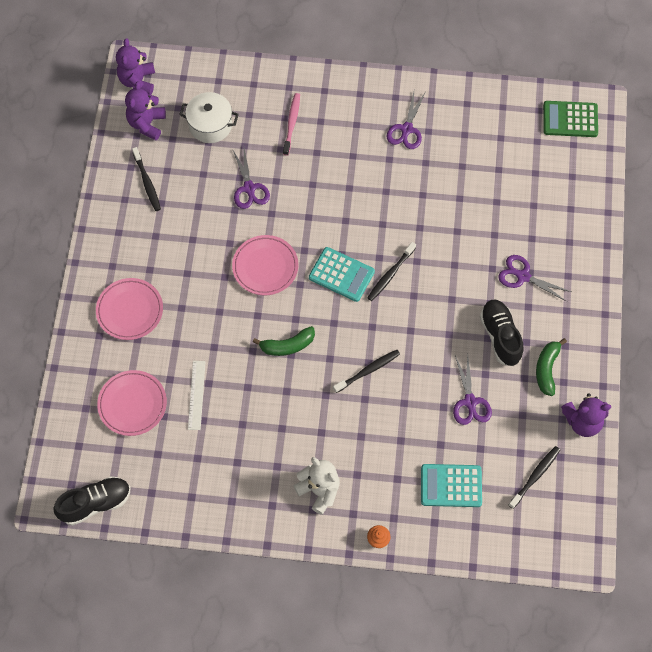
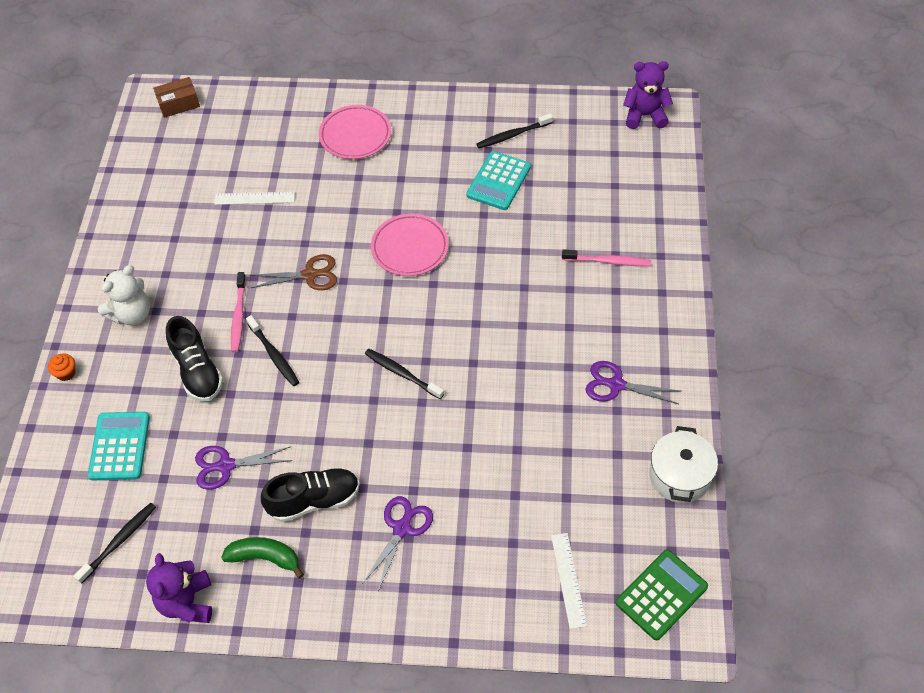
camera: 90 degrees right, 10 degrees down
black shoe [53,476,130,525] -> black shoe moved to [166,316,223,402]
pink plate [97,370,167,436] -> none
purple teddy bear [125,81,166,140] -> none
white pot [179,92,239,143] -> white pot moved to [649,426,718,503]
purple scissors [233,148,270,209] -> none
green banana [253,326,315,356] -> brown scissors [250,254,337,290]
turquoise calculator [309,247,375,302] -> turquoise calculator moved to [466,151,531,210]
black toothbrush [508,446,560,509] -> black toothbrush turned 90 degrees counterclockwise [74,503,156,584]
green calculator [543,101,598,137] -> green calculator turned 45 degrees clockwise [616,550,708,640]
none -> brown box [153,77,200,118]
none -> pink toothbrush [231,272,246,352]
none -> white ruler [551,533,587,629]

